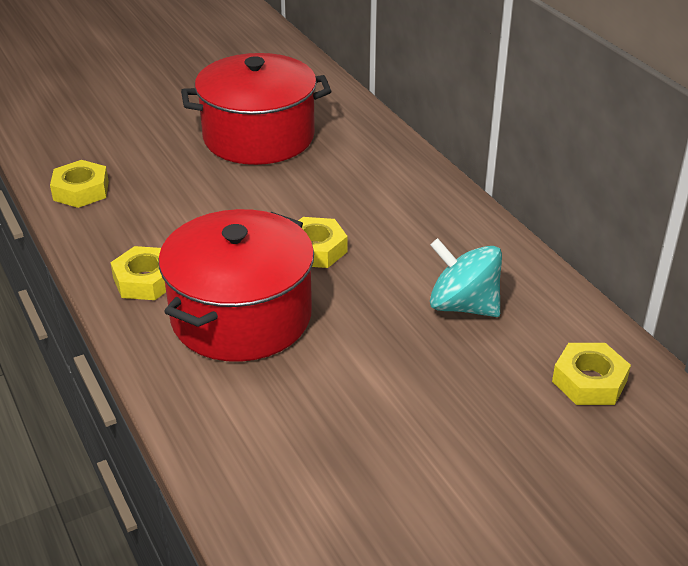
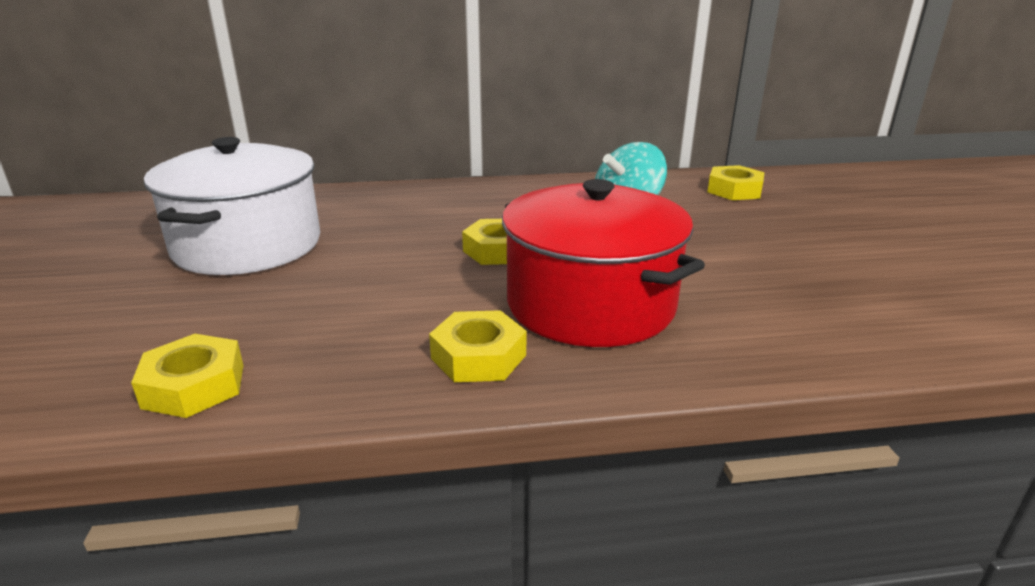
camera: 70 degrees left, 10 degrees down
red pot [181,53,331,165] -> white pot [144,137,320,275]

